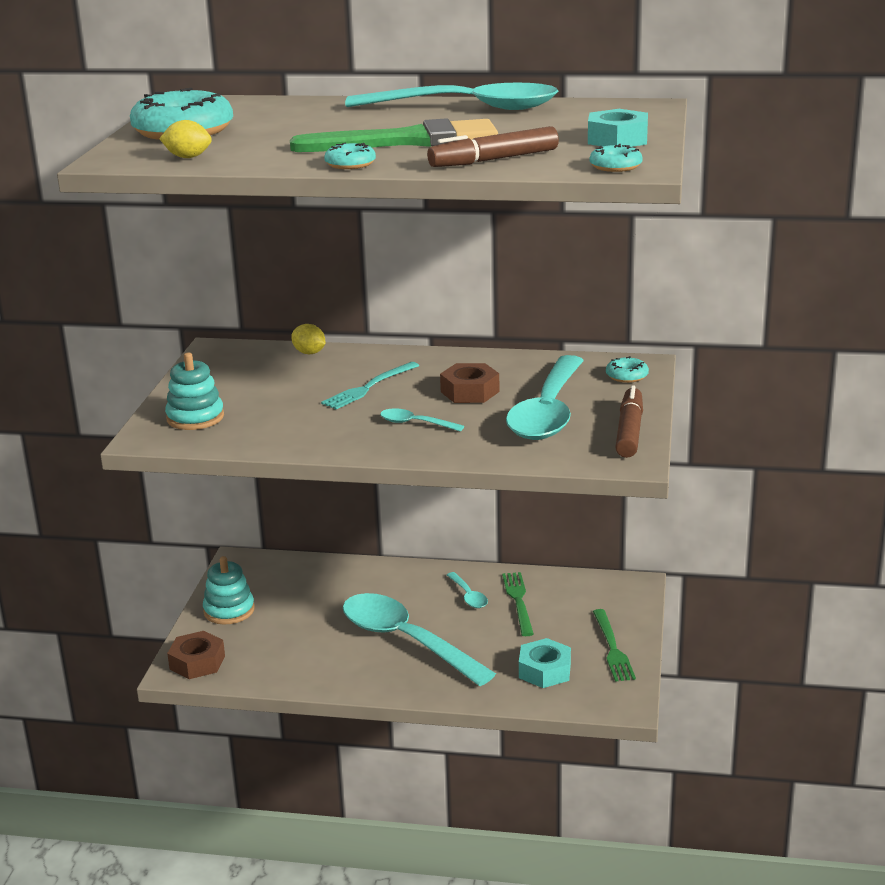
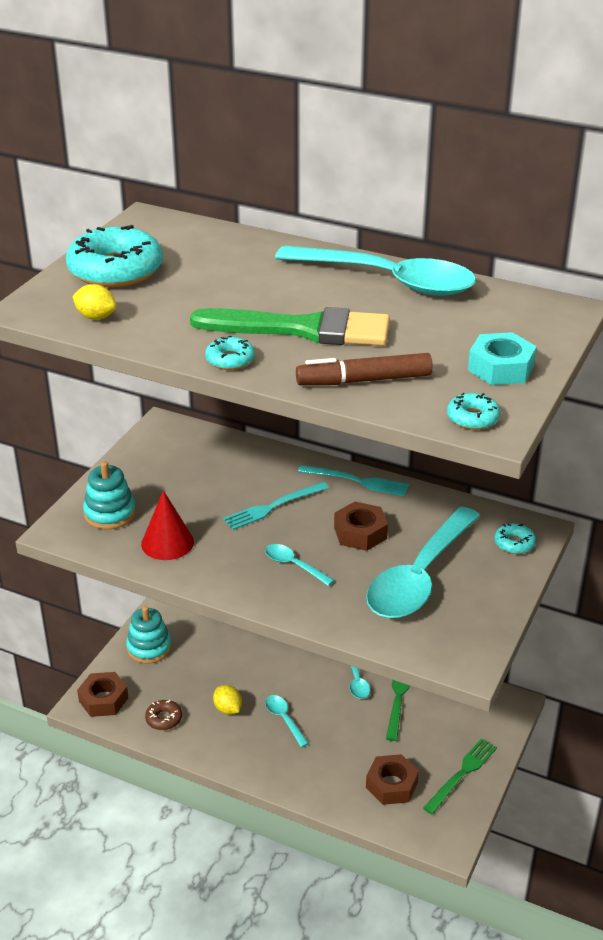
camera: 15 degrees right, 10 degrees up
yellow lemon [291,324,325,354] -> yellow lemon moved to [213,685,242,715]
turquoise spoon [343,593,496,686] -> turquoise spoon [265,695,309,747], size x0.41
turquoise nut [519,638,571,688] -> brown nut [366,754,419,805]
green fork [593,609,636,682] -> green fork turned 150 degrees counterclockwise [423,738,497,814]
brown marker [615,385,643,458] -> none
none -> red cone [141,490,194,560]
none -> brown donut [145,700,182,730]
none -> turquoise fork [298,465,409,496]

